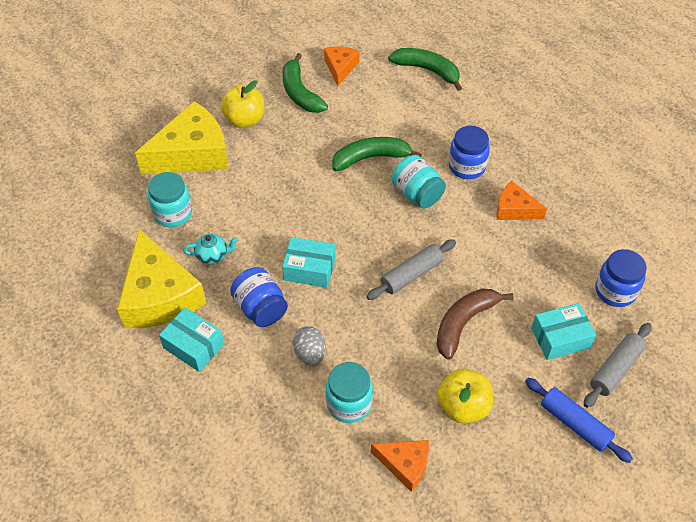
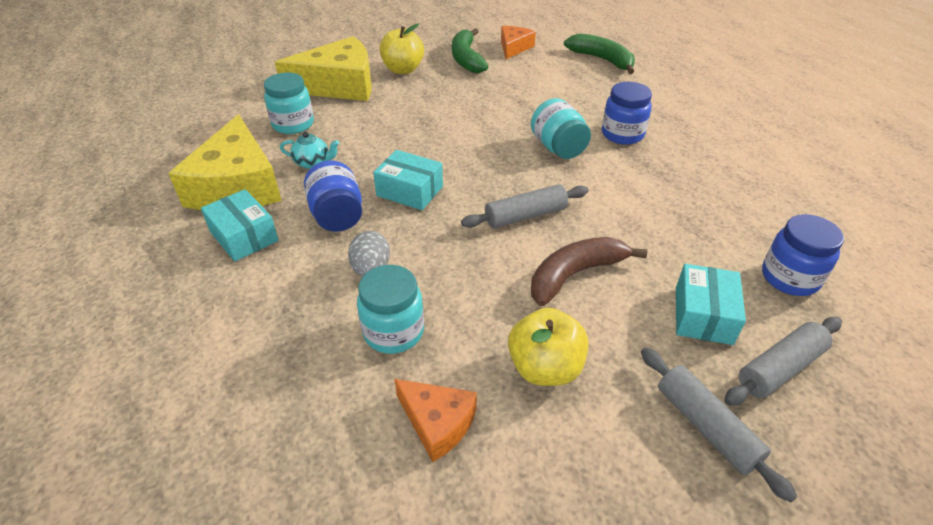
camera: 15 degrees right, 10 degrees down
green banana [332,137,422,171] -> none
orange cheese [497,181,547,220] -> none
blue rolling pin [525,378,633,463] -> grey rolling pin [641,347,797,502]
turquoise box [531,303,596,360] -> turquoise box turned 75 degrees counterclockwise [676,264,746,345]

